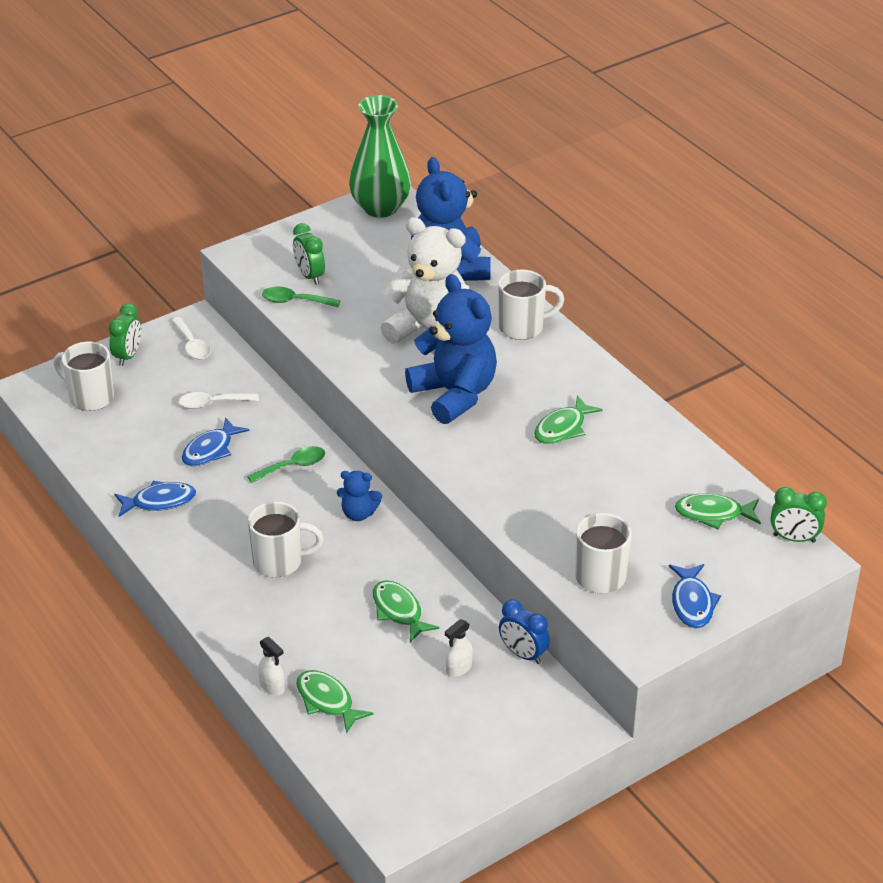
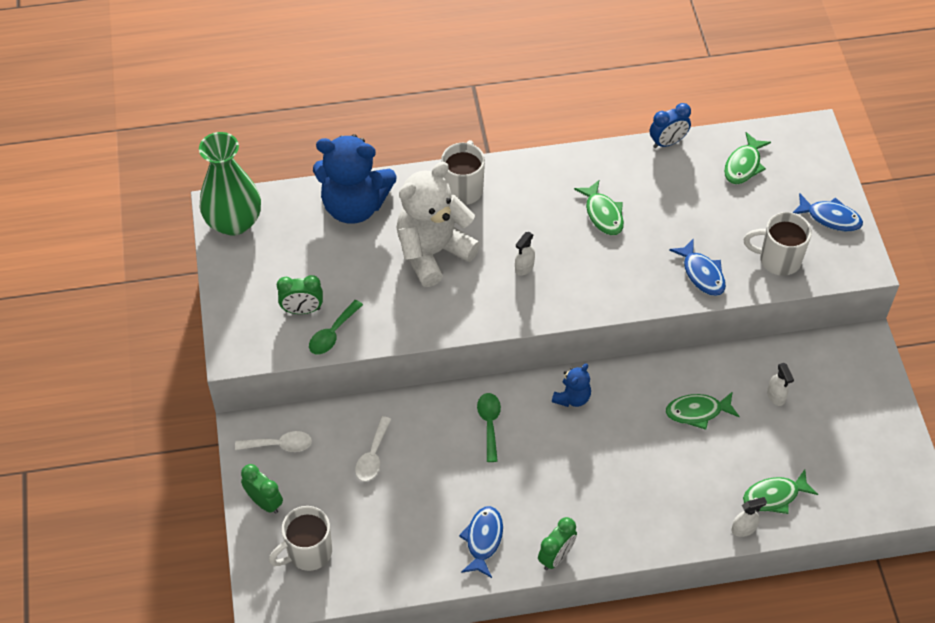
camera: 65 degrees left, 15 degrees up
blue fish [182,417,249,466] -> blue fish moved to [669,238,726,296]
white mug [248,501,324,577] -> none
blue teddy bear [405,274,497,424] -> white spray bottle [515,232,535,276]
blue clock [499,600,550,664] -> blue clock moved to [650,103,691,148]
green clock [771,487,827,542] -> green clock moved to [538,517,577,570]

